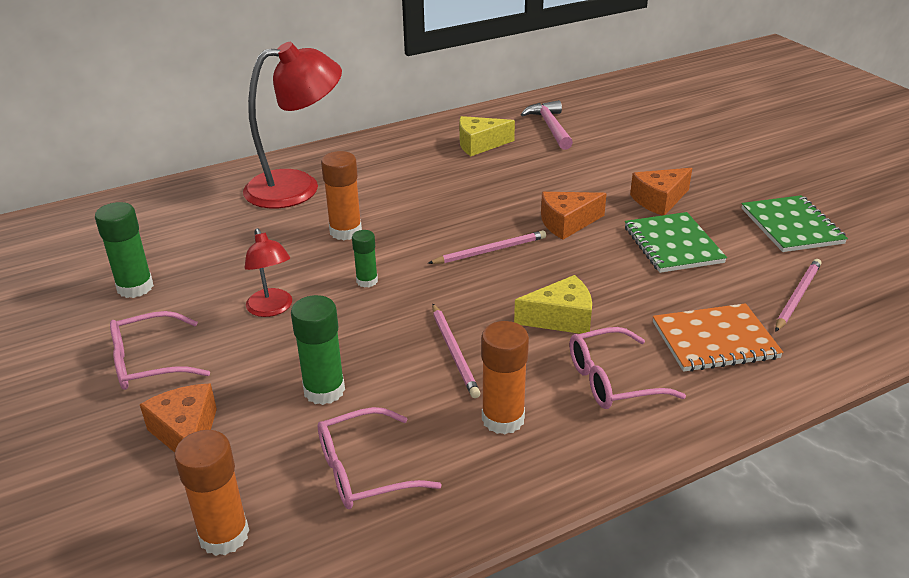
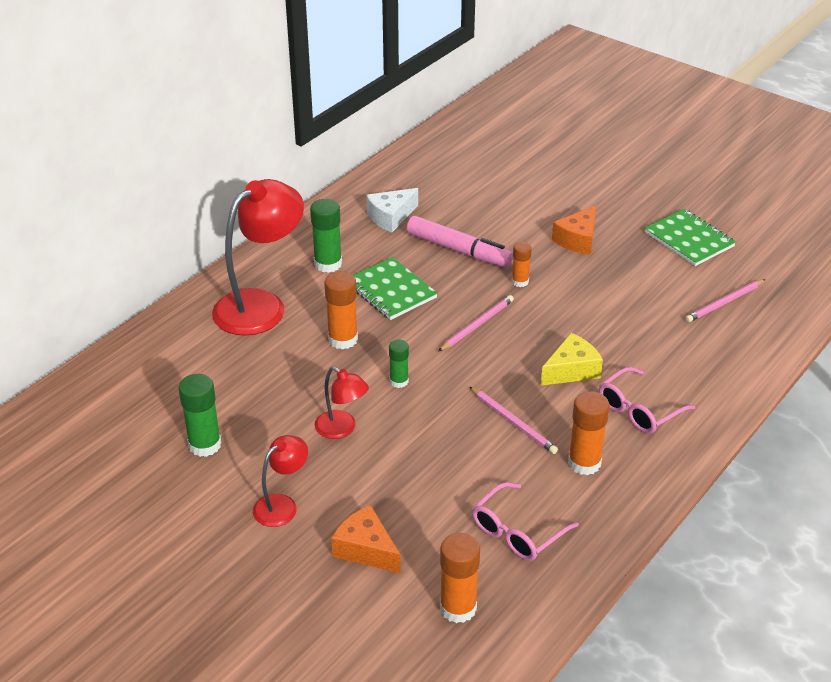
camera: 25 degrees left, 5 degrees up
pink glasses [110,311,210,390] -> red lamp [253,435,308,527]
green glue stick [291,295,345,405] -> green glue stick moved to [310,199,342,273]
yellow cheese [459,116,515,156] -> white cheese [366,188,418,232]
pink hammer [521,100,573,150] -> none
orange cheese [541,192,607,240] -> orange glue stick [512,242,532,287]
green notebook [625,212,727,273] -> green notebook moved to [353,257,438,320]
orange notebook [653,303,783,372] -> none
pink pencil [775,259,822,332] -> pink pencil turned 135 degrees counterclockwise [685,279,766,322]
none -> pink marker [407,216,513,267]

